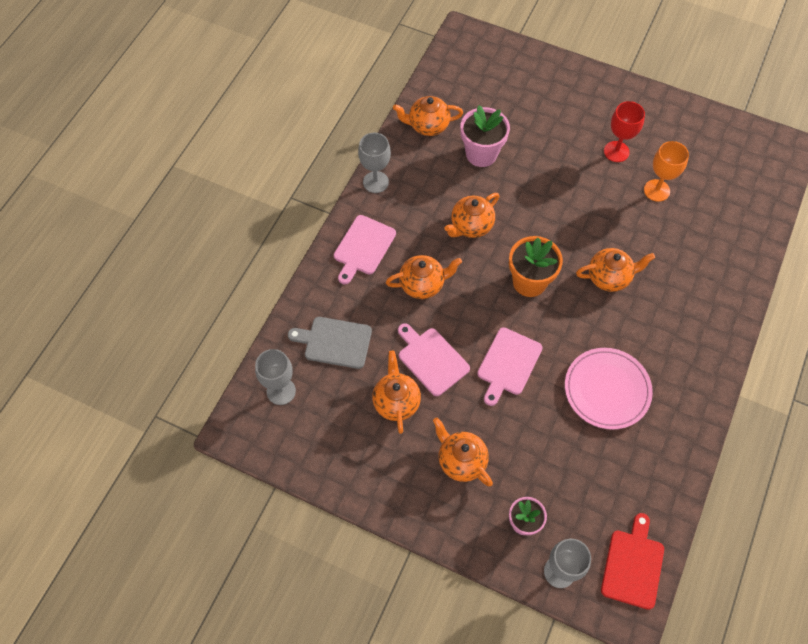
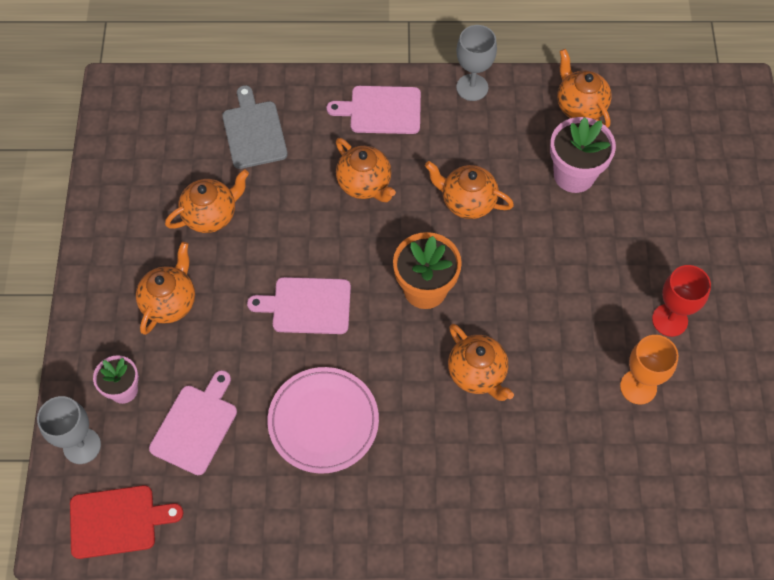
camera: 65 degrees right, 0 degrees up
grey goblet [255,349,296,405] -> none
pink cutting board [398,323,470,396] -> pink cutting board moved to [149,370,237,475]

